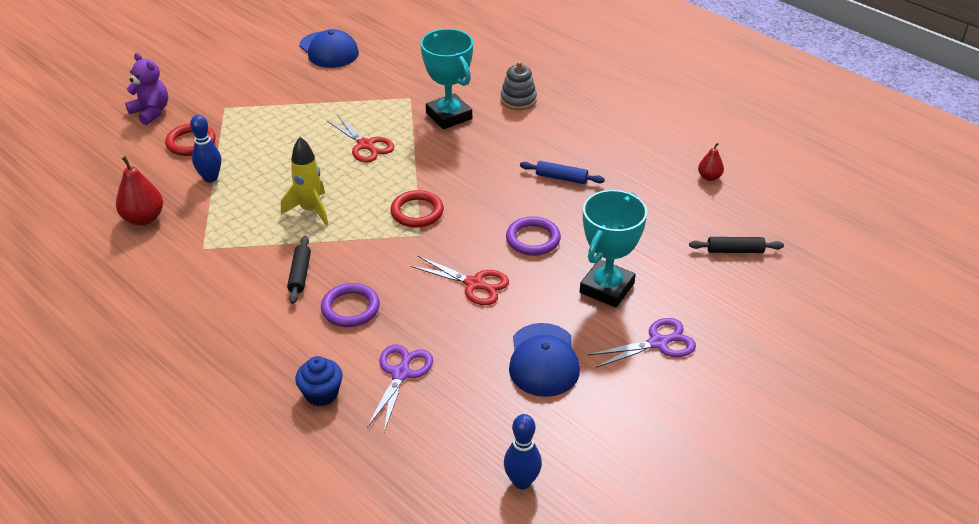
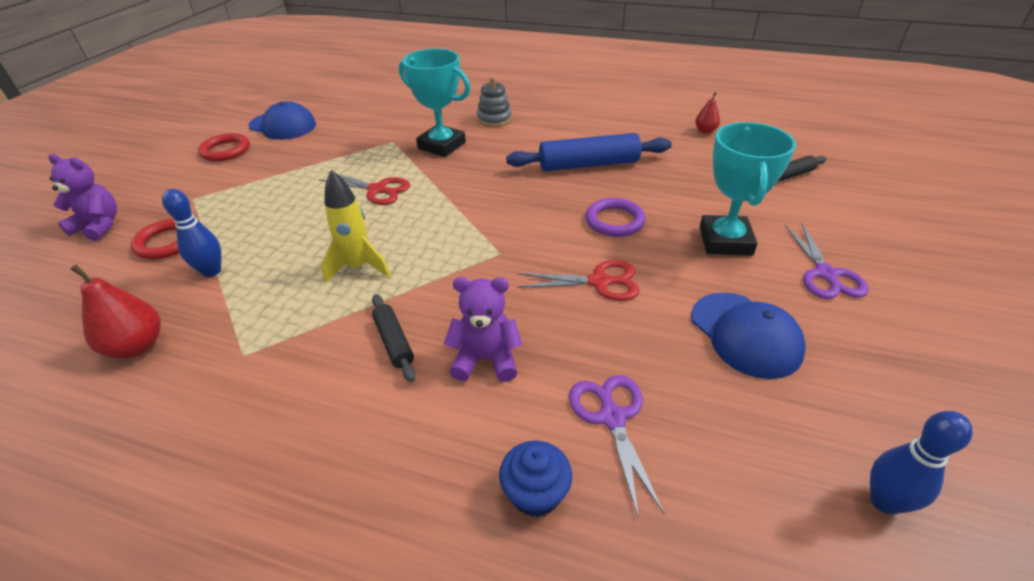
camera: 25 degrees left, 0 degrees up
purple ring [321,283,380,327] -> purple teddy bear [444,277,522,382]
red ring [390,190,444,228] -> red ring moved to [198,133,250,161]
blue rolling pin [520,161,605,184] -> blue rolling pin [506,133,672,171], size x1.90
purple scissors [588,318,696,368] -> purple scissors turned 135 degrees clockwise [785,224,869,299]

